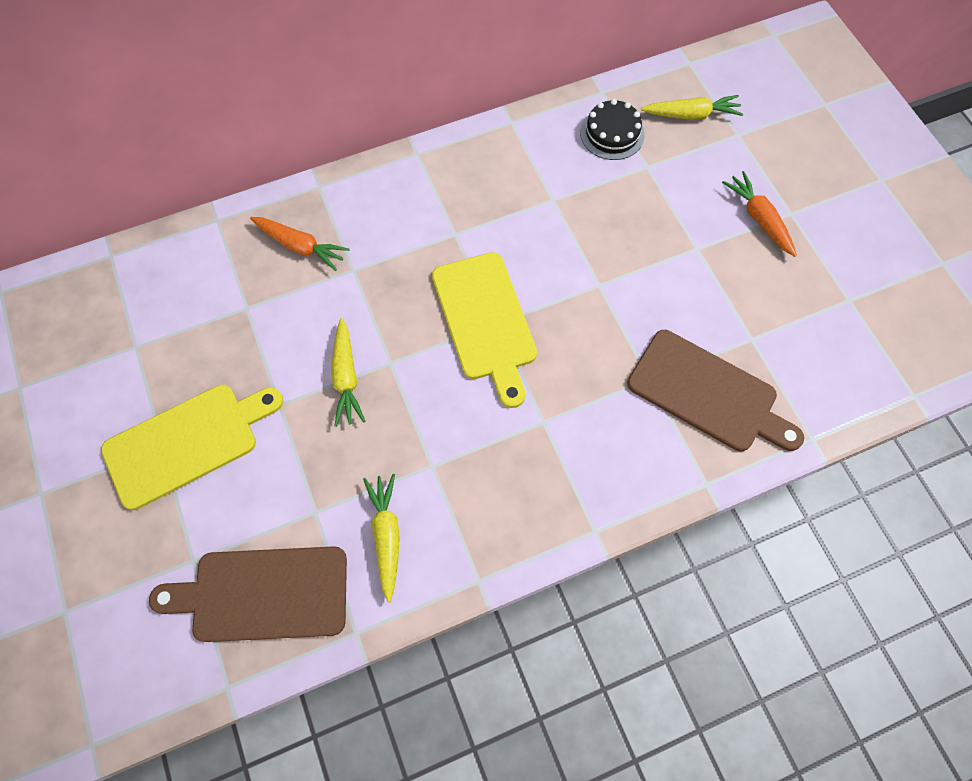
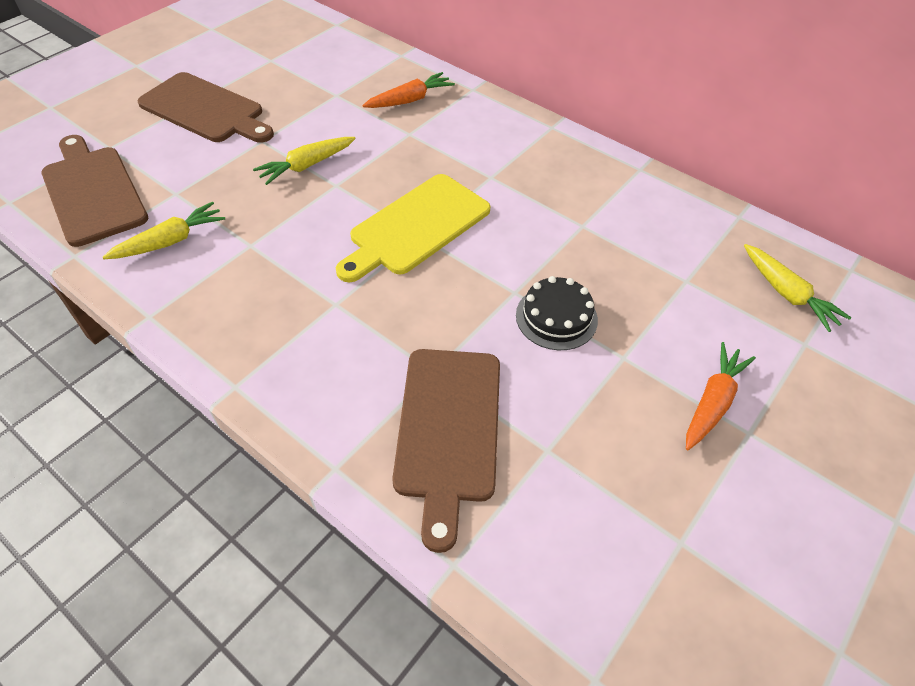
camera: 60 degrees right, 15 degrees down
yellow cutting board [101,385,284,510] -> brown cutting board [137,72,274,143]
orange carrot [250,217,350,271] -> orange carrot turned 120 degrees counterclockwise [362,72,455,108]
black cake [580,99,645,160] -> black cake moved to [516,276,598,350]

